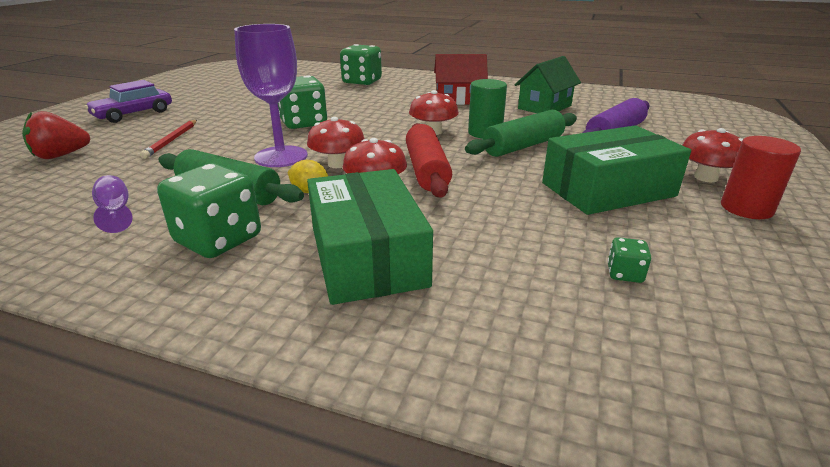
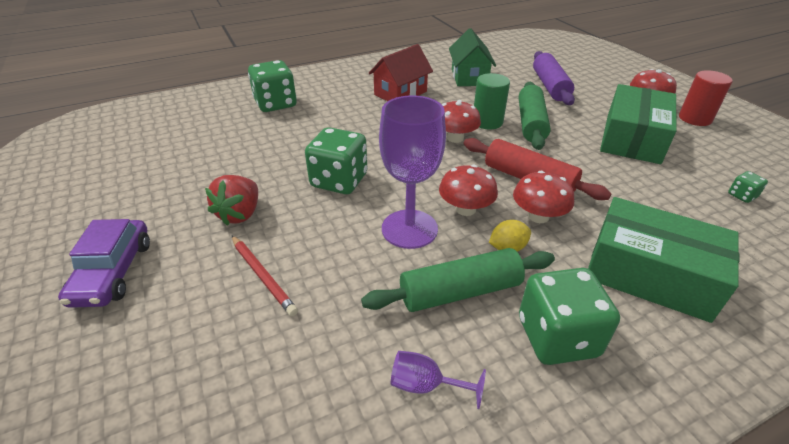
camera: 45 degrees left, 10 degrees up
red strawberry [22,111,90,159] -> red strawberry moved to [205,175,258,226]

